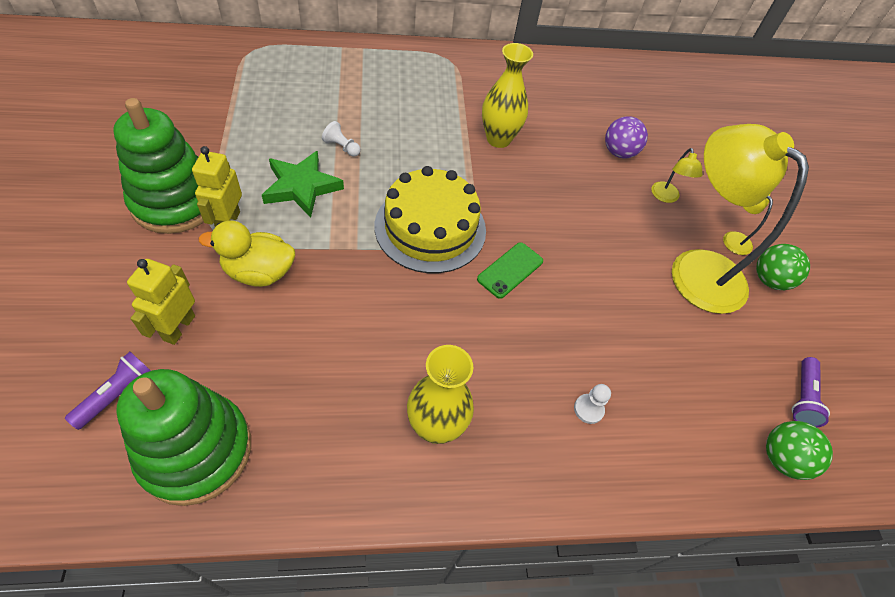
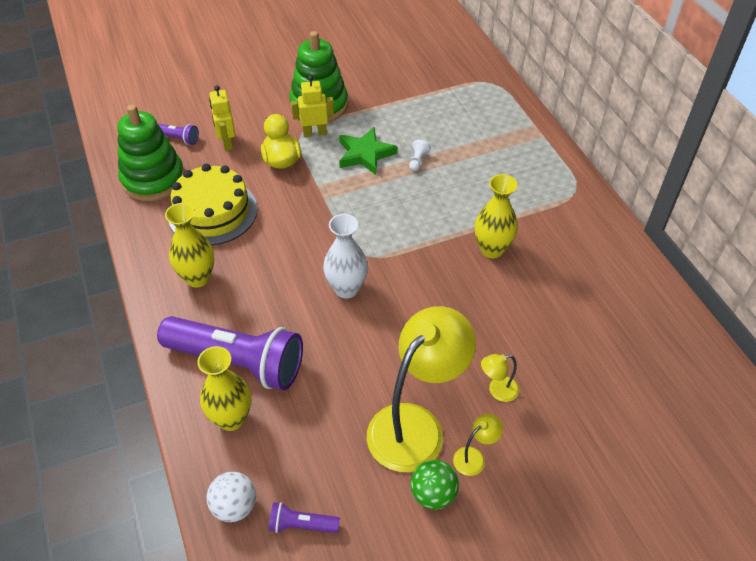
camera: 80 degrees right, 5 degrees down
yellow robot [127,259,195,345] -> yellow robot turned 105 degrees counterclockwise [209,85,236,151]
yellow cake [375,166,486,273] -> yellow cake moved to [168,164,258,246]
green phone [477,242,543,299] -> white vase [323,214,368,299]
white pawn [574,384,611,424] -> purple flashlight [157,316,303,390]
purple ball [605,116,648,158] -> none
green ball [766,421,833,480] -> white ball [206,472,256,522]
none -> yellow vase [197,346,251,431]

